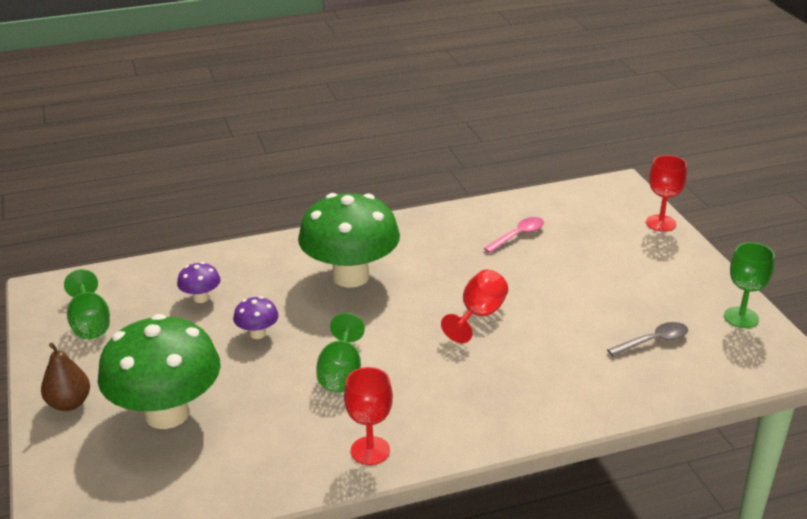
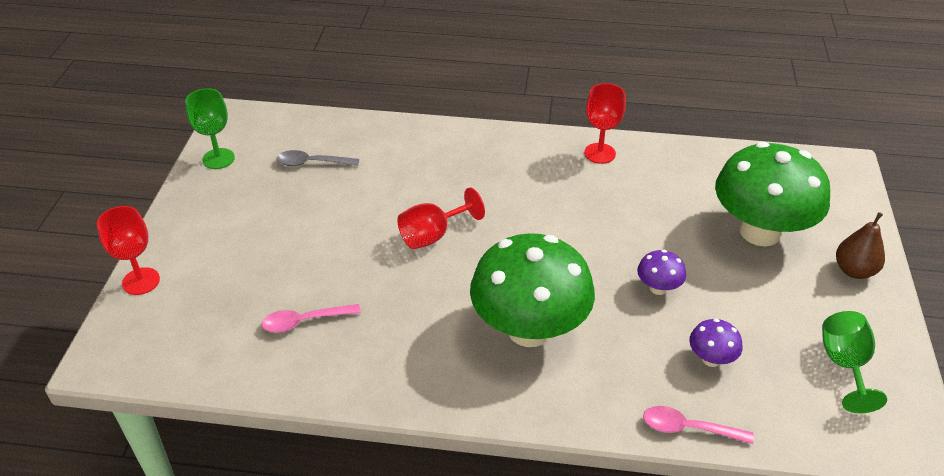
camera: 155 degrees left, 10 degrees up
green goblet [317,313,365,392] -> none
none -> pink spoon [643,406,754,444]

